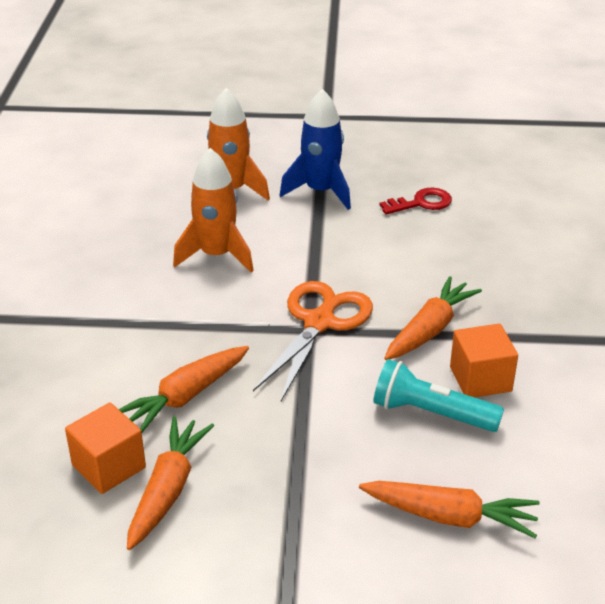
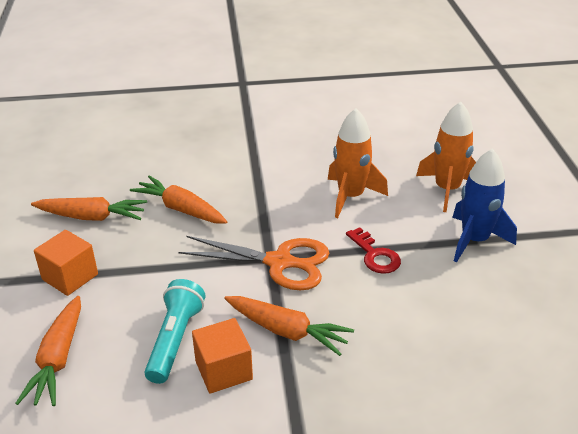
camera: 80 degrees right, 0 degrees up
orange cube [65,403,146,494] -> orange cube moved to [34,230,98,296]
red key [379,188,452,215] -> red key moved to [346,227,401,274]

